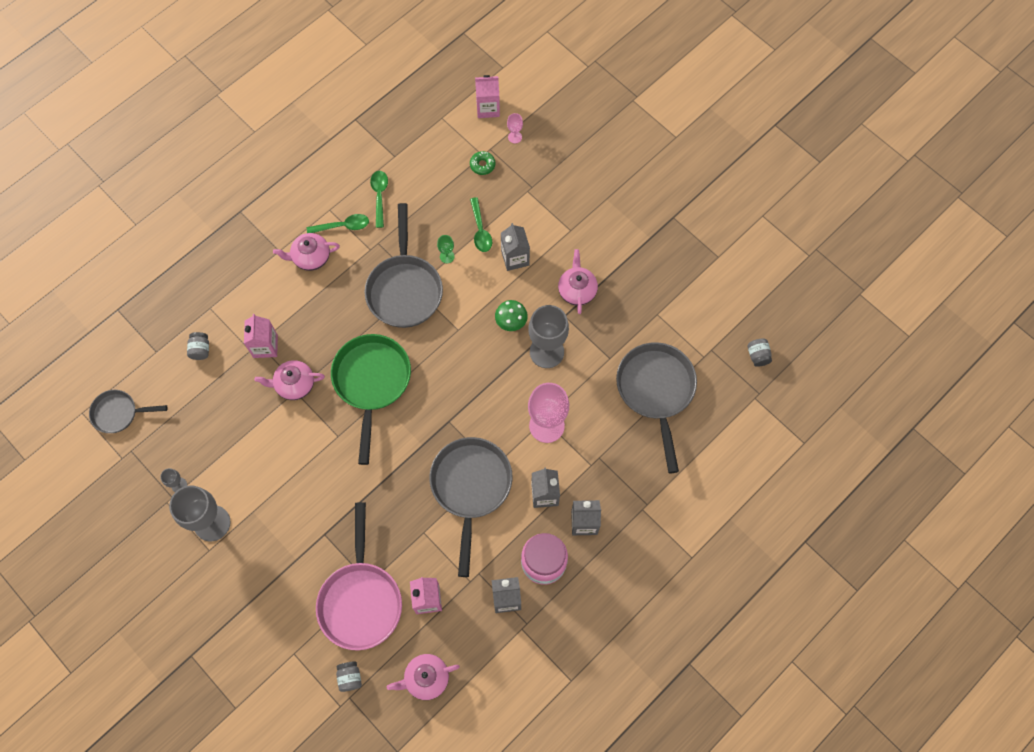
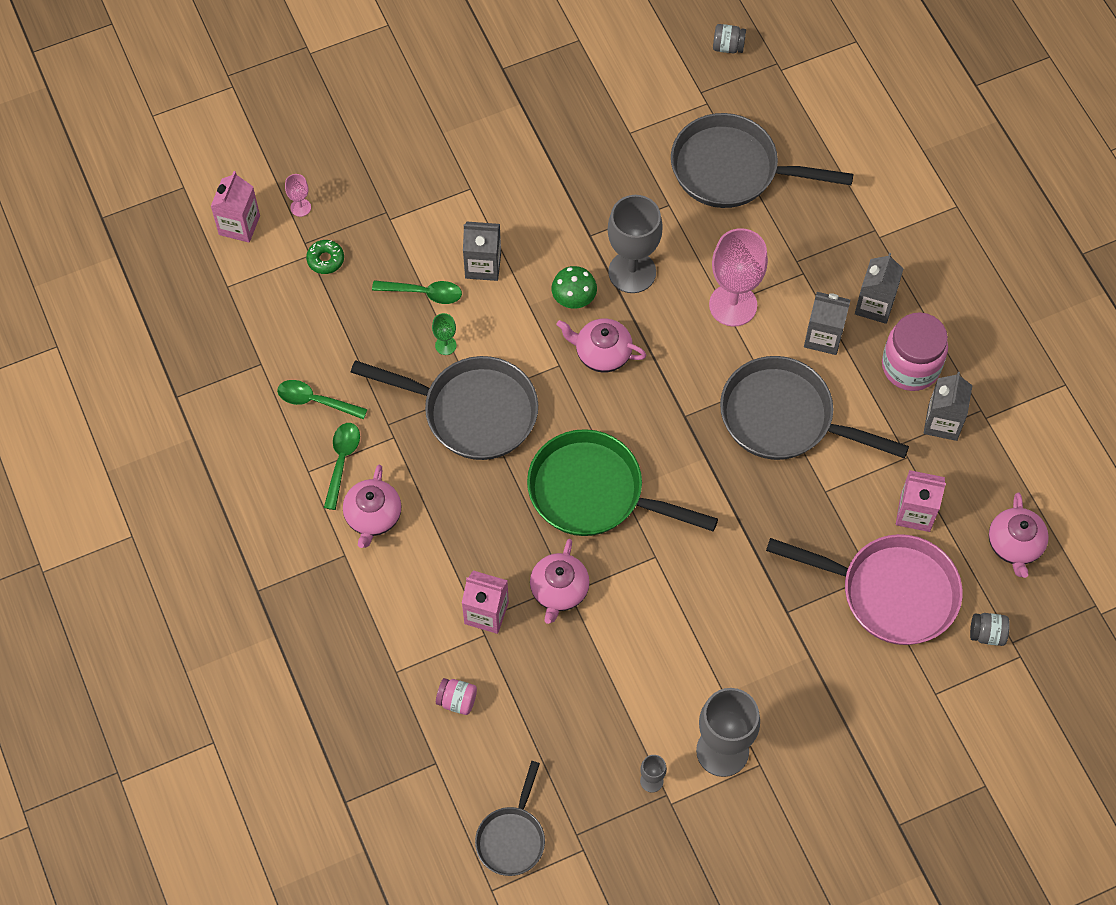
camera: 70 degrees left, 5 degrees down
grey jar [187,332,209,360] -> pink jar [436,678,477,715]
pink teapot [558,249,598,314] -> pink teapot moved to [557,318,646,373]

